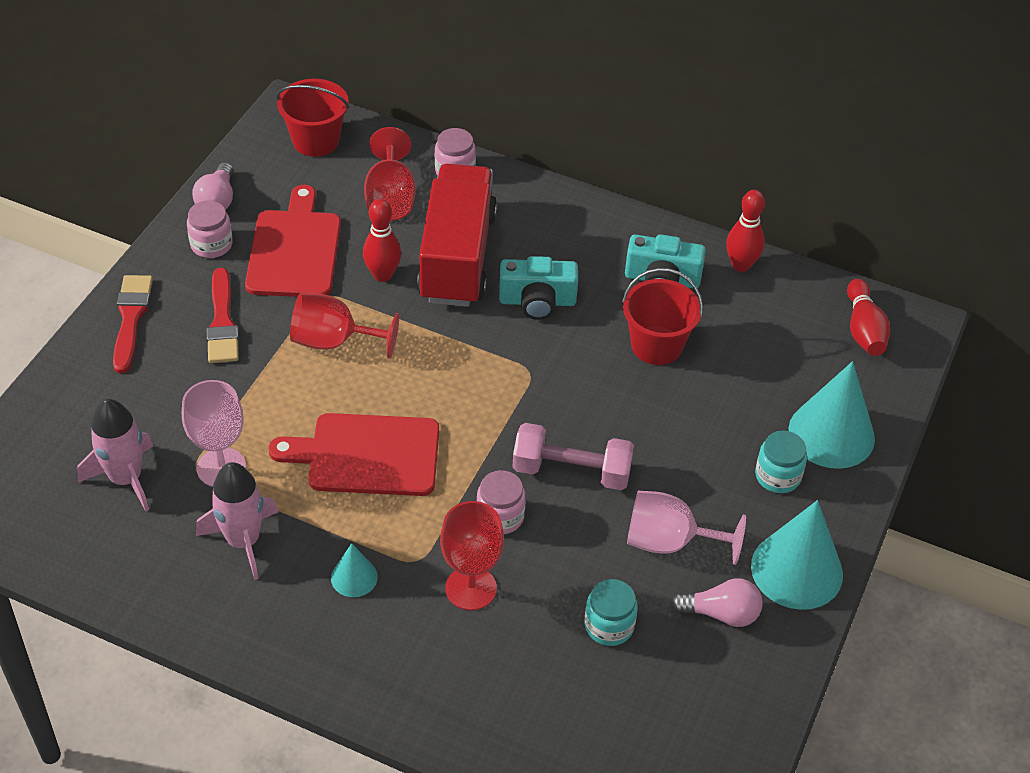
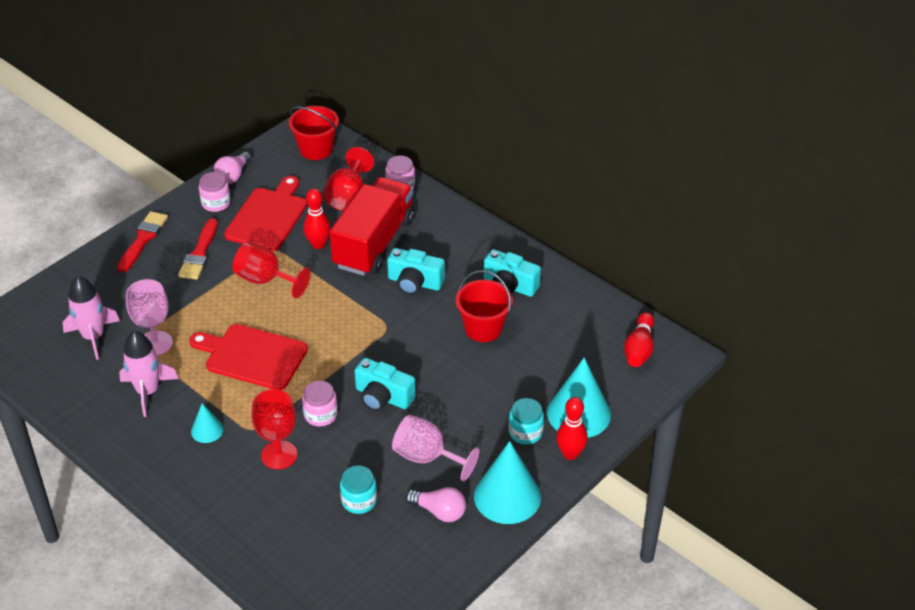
camera: 20 degrees right, 5 degrees down
pink dumbbell [513,423,634,490] -> turquoise camera [354,358,416,411]
red bowling pin [726,190,765,272] -> red bowling pin moved to [556,397,588,460]

